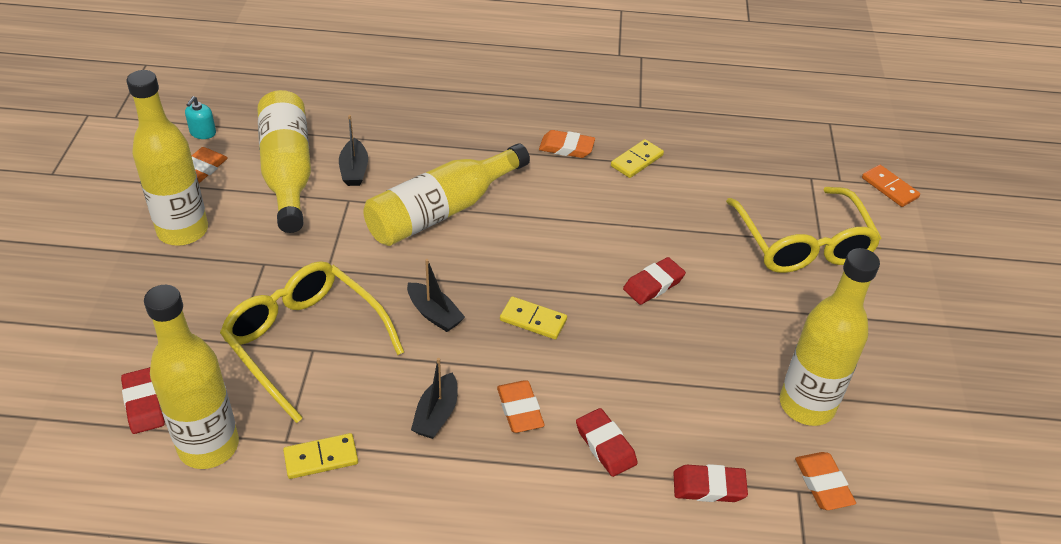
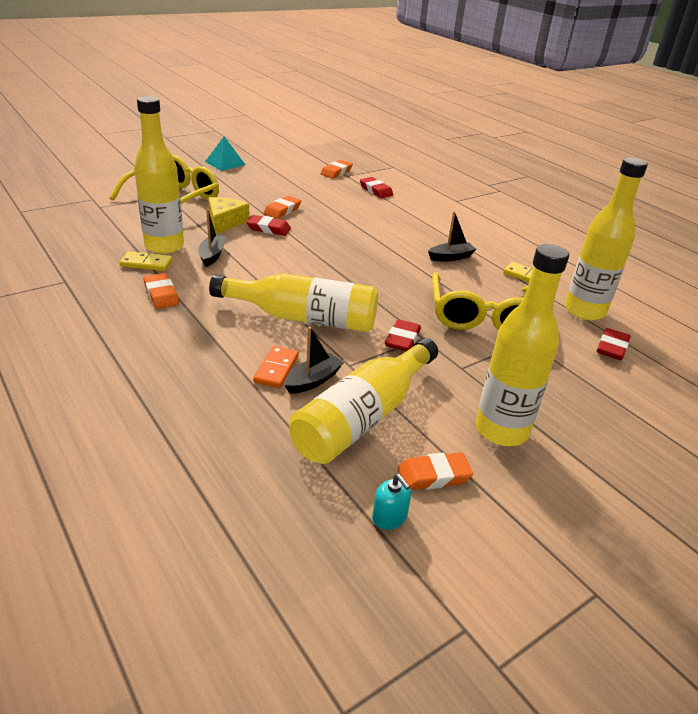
camera: 130 degrees left, 10 degrees down
turquoise soap dispenser [185,96,216,139] -> turquoise soap dispenser turned 75 degrees clockwise [372,474,411,530]
black boat [407,259,465,332] -> black boat moved to [198,209,226,267]
orange eraser [497,380,545,433] -> orange eraser moved to [264,196,301,219]
yellow domino [500,296,567,340] -> none
red eraser [576,408,638,477] -> red eraser moved to [385,319,421,351]
yellow bottle [780,248,880,426] -> yellow bottle moved to [134,96,184,254]
orange domino [862,165,920,207] -> orange domino moved to [253,346,299,388]
none -> turquoise pyramid [205,137,245,171]
none -> yellow cheese [208,197,250,234]

